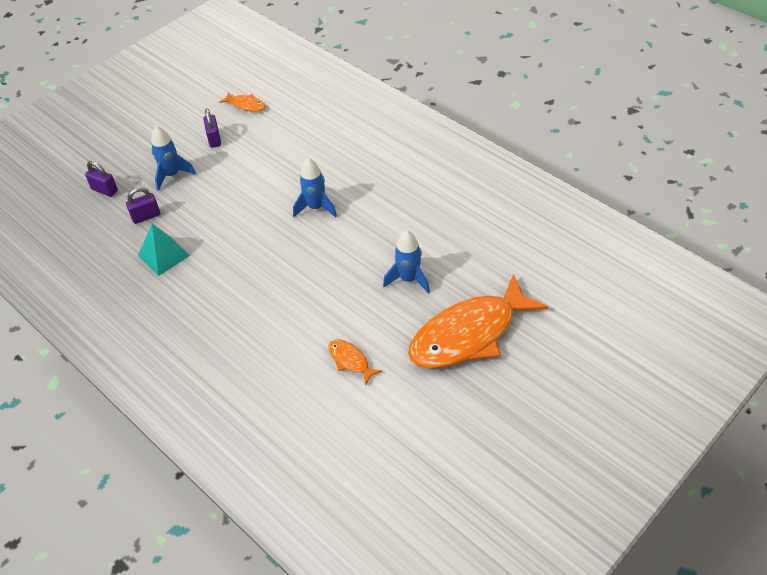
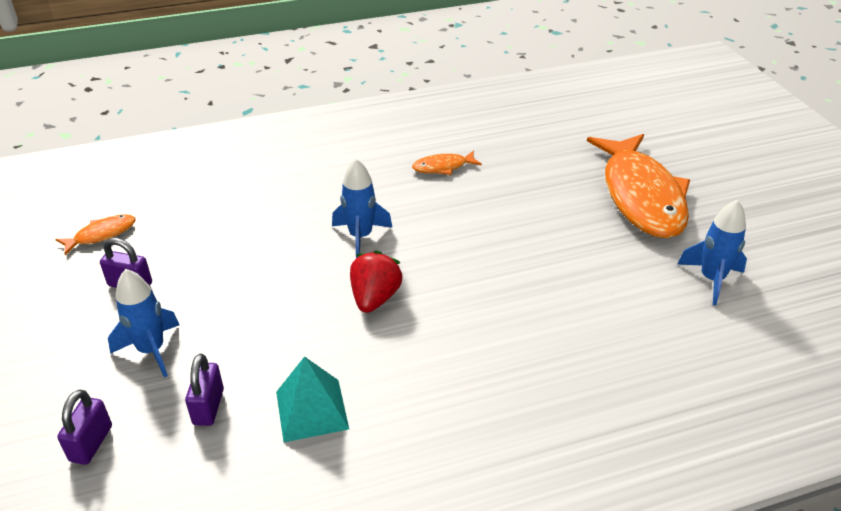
camera: 65 degrees left, 10 degrees down
purple padlock [85,161,118,197] -> purple padlock turned 45 degrees counterclockwise [57,389,112,465]
orange fish [328,339,382,384] -> orange fish moved to [412,151,482,175]
blue rocket [383,230,430,294] -> blue rocket moved to [677,200,747,305]
none -> red strawberry [350,250,402,313]

